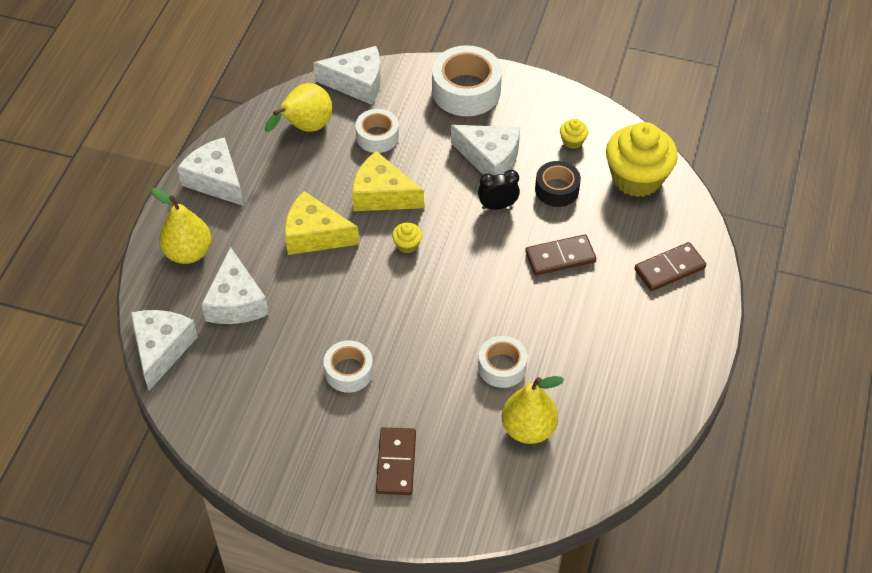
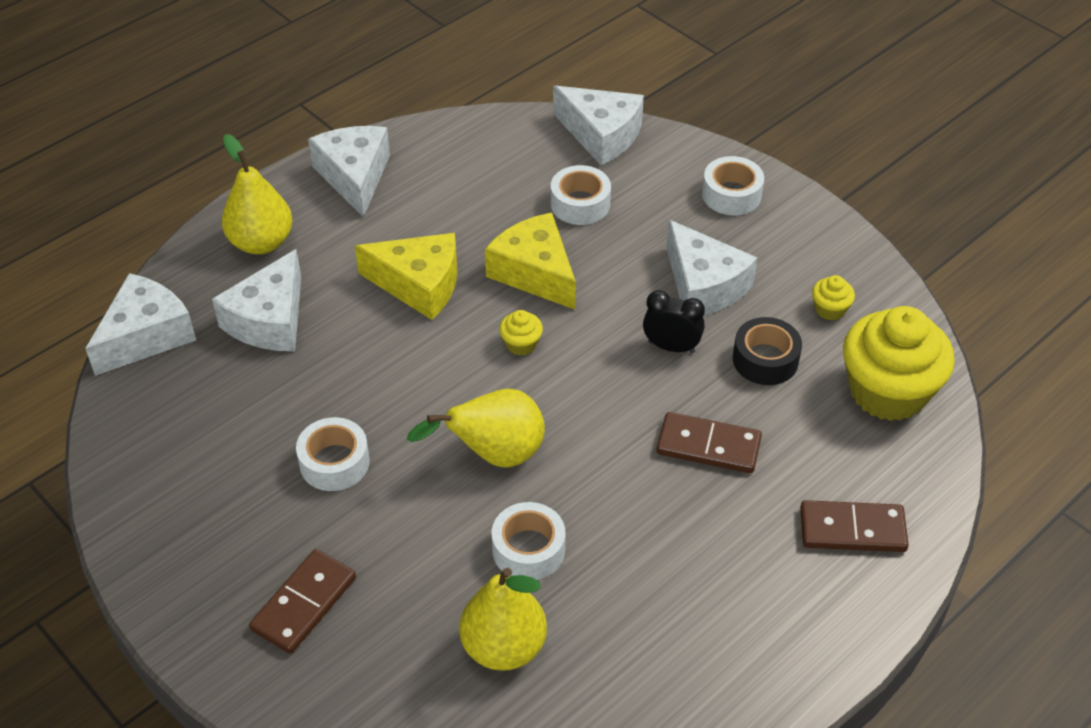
camera: 30 degrees right, 5 degrees down
yellow pear [265,83,332,132] -> yellow pear moved to [407,389,545,468]
yellow cheese [285,191,359,255] -> yellow cheese turned 150 degrees clockwise [355,233,458,320]
white tape [432,45,502,116] -> white tape [702,156,764,215], size x0.60

